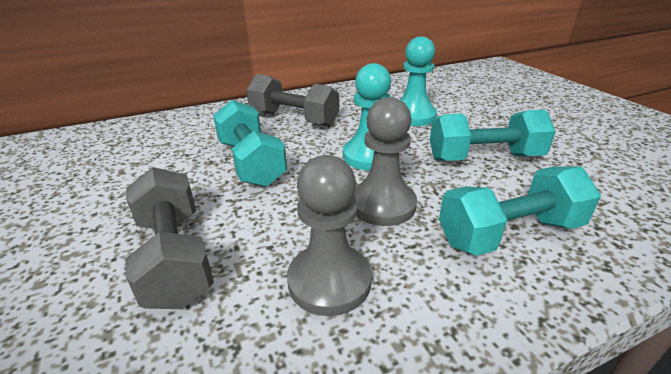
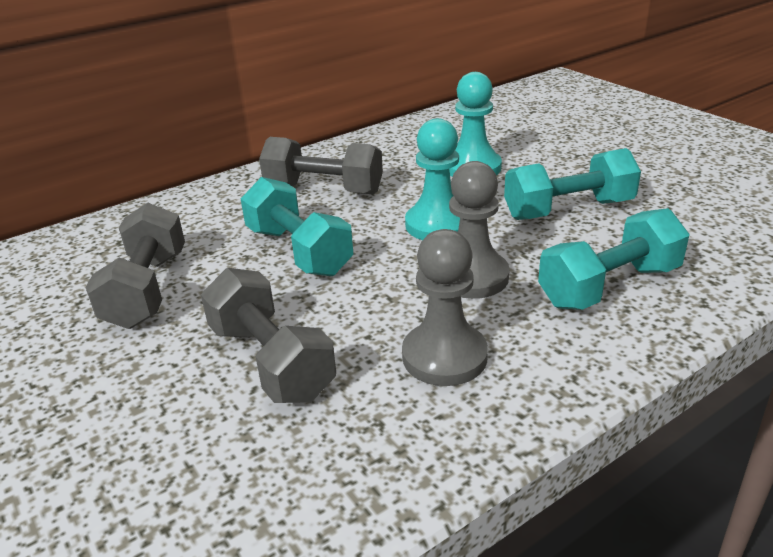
camera: 10 degrees left, 0 degrees up
none -> grey dumbbell [85,203,185,329]

